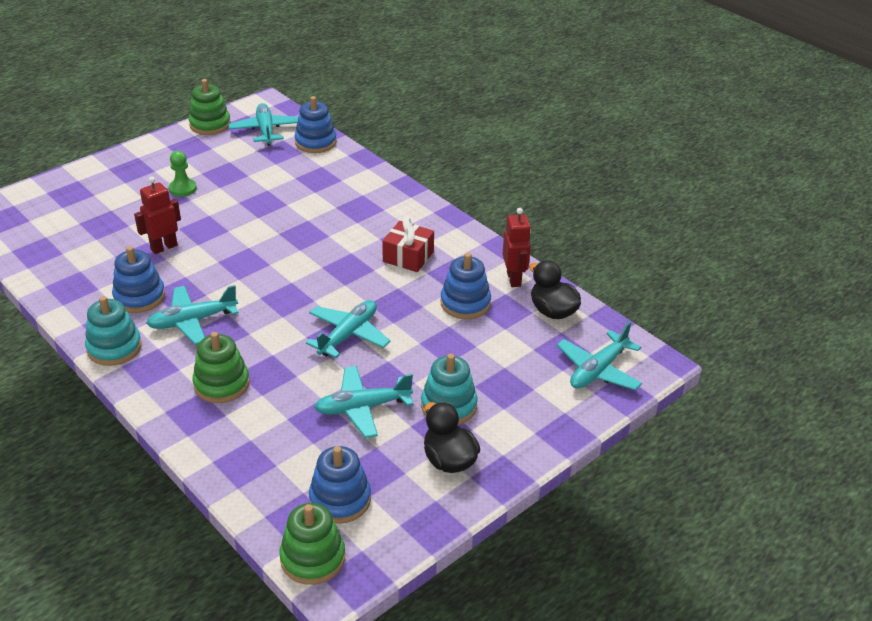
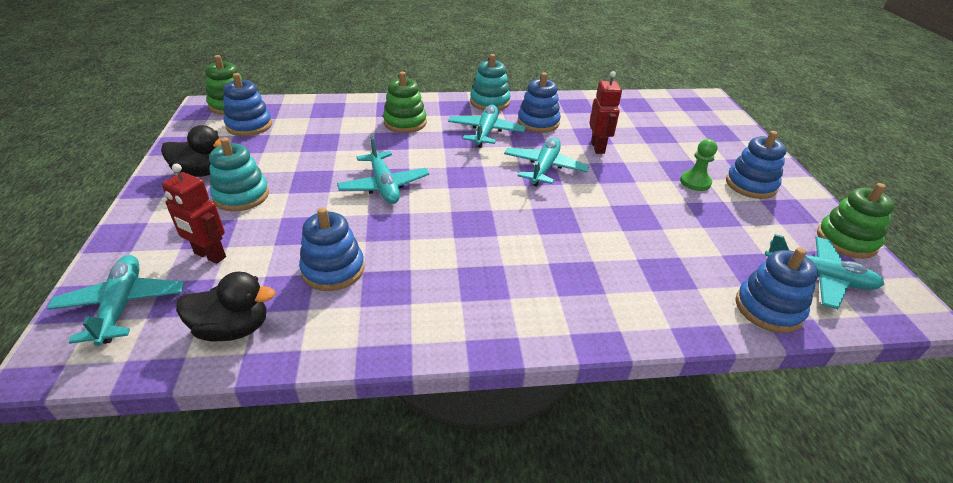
camera: 125 degrees right, 0 degrees up
turquoise plane [314,366,413,438] -> turquoise plane moved to [504,138,589,186]
red gift [382,217,434,272] -> none
red robot [503,208,531,287] -> red robot moved to [162,164,226,264]
none -> blue stacking toy [726,131,787,199]

